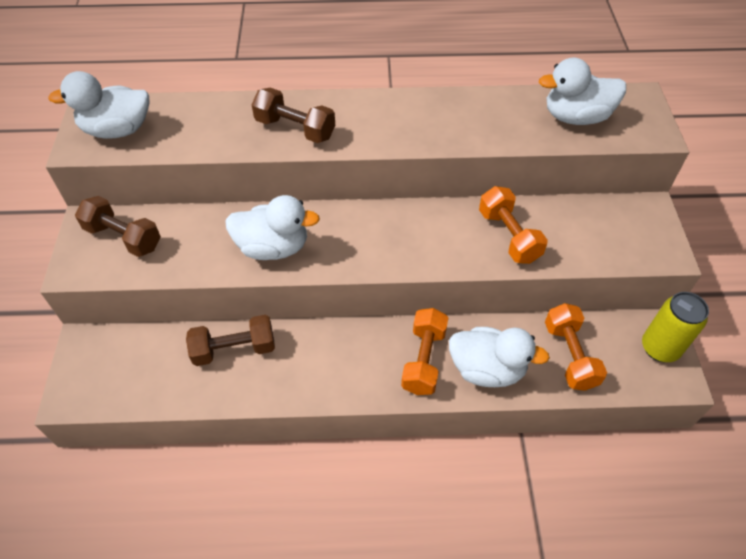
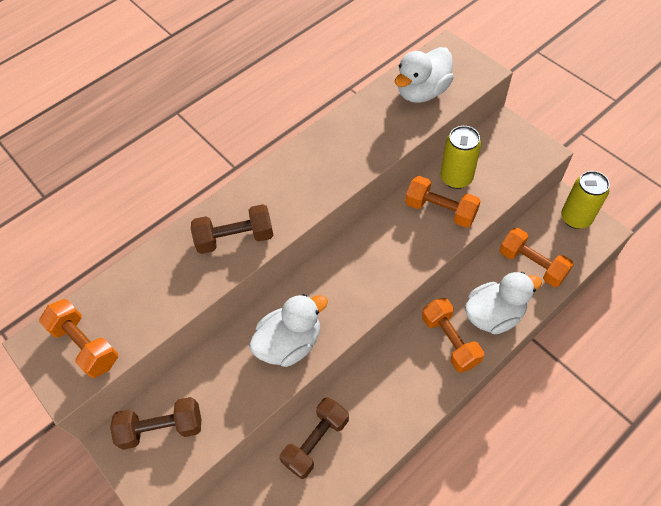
camera: 35 degrees left, 5 degrees up
white duck [48,71,149,139] -> orange dumbbell [39,299,118,378]
none -> yellow can [441,126,481,189]

